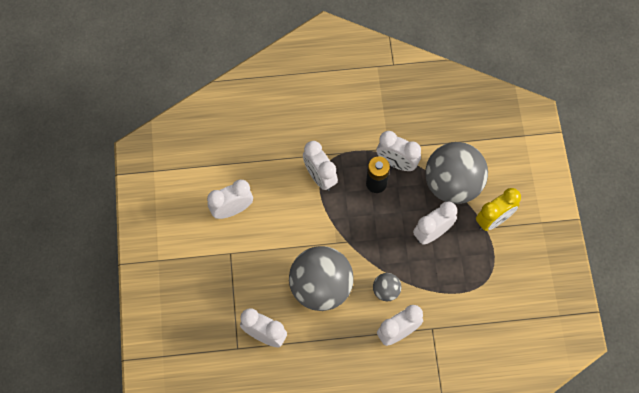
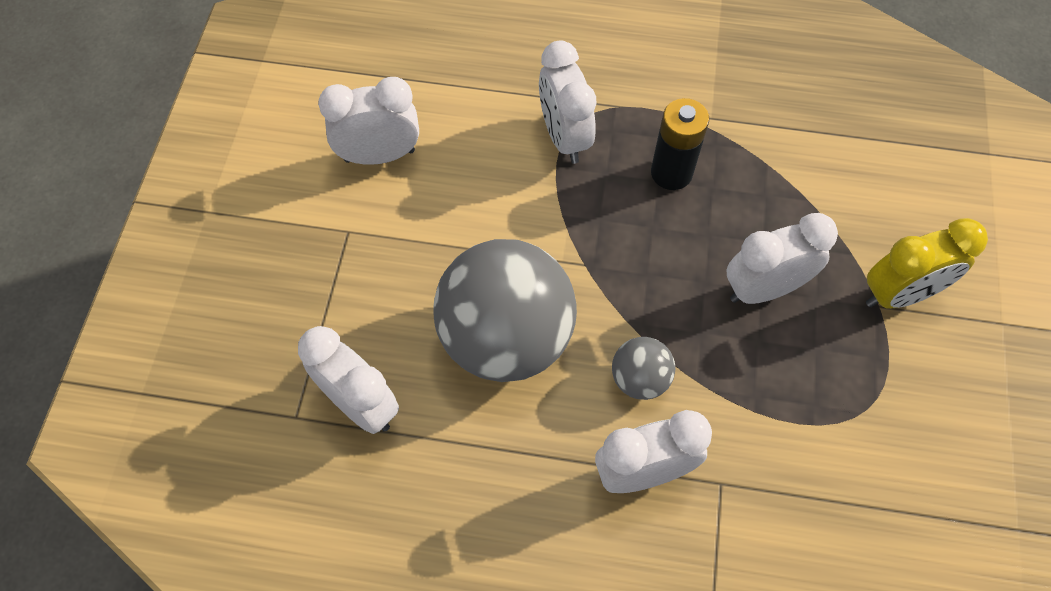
camera: 15 degrees right, 5 degrees down
white clock [376,131,421,171] -> none
grey ball [425,142,488,204] -> none

